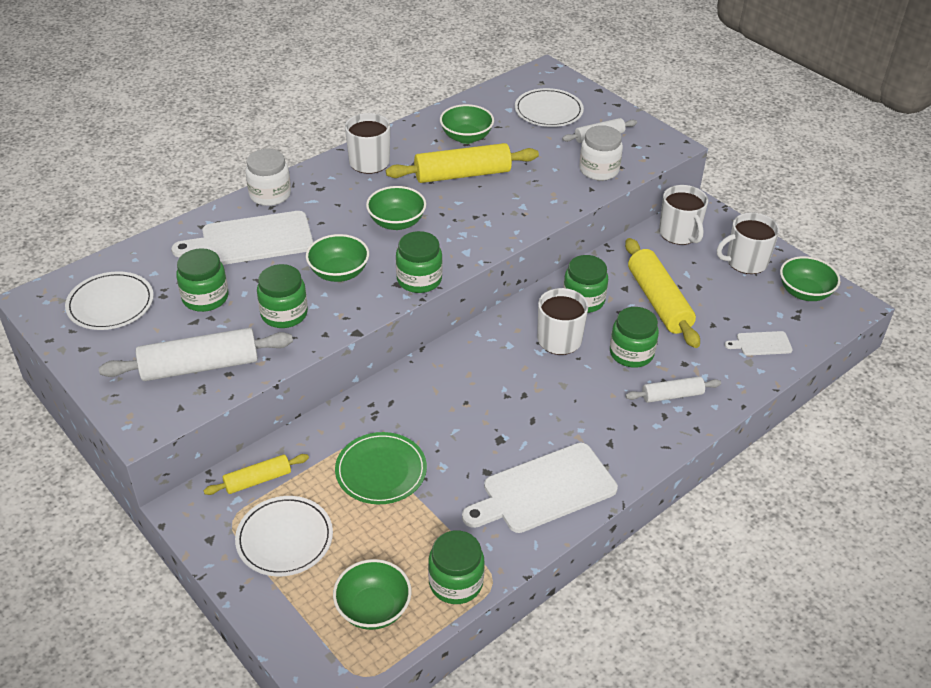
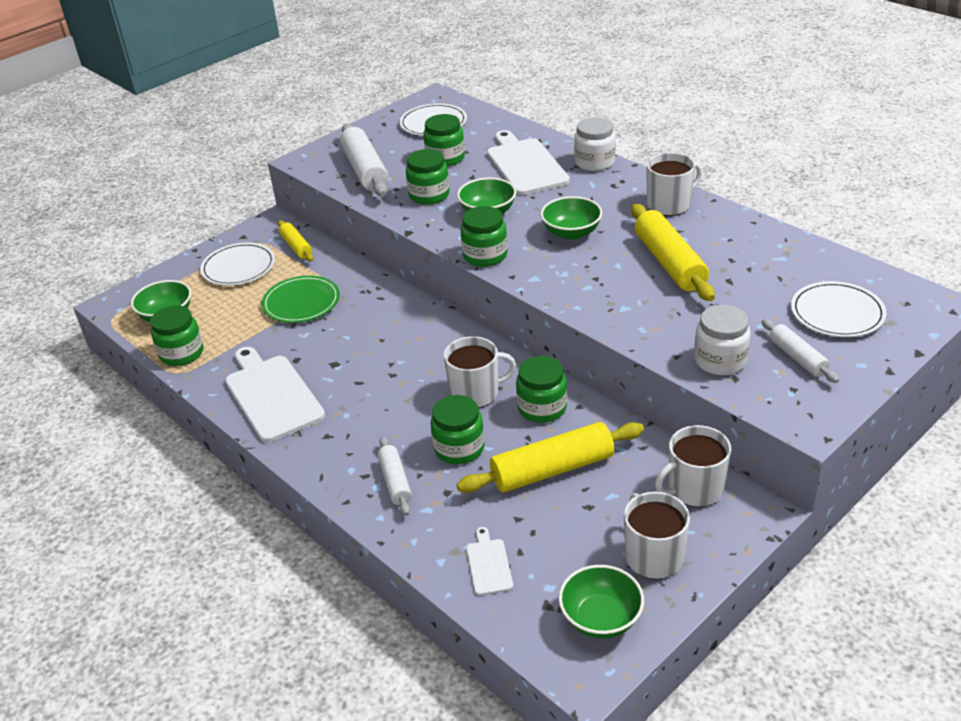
camera: 90 degrees right, 5 degrees down
green bowl [440,104,494,144] -> none

